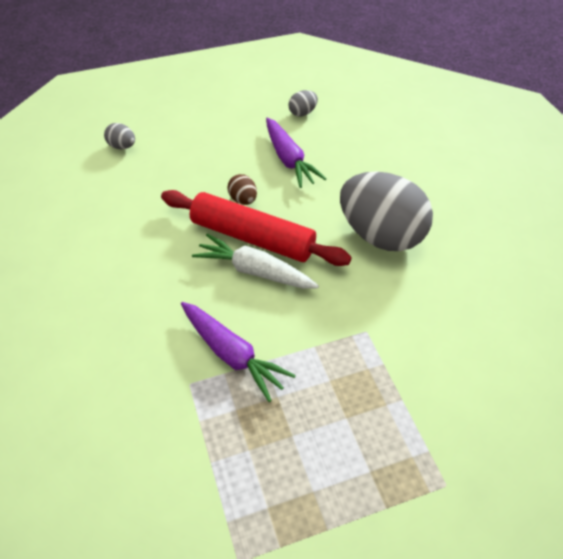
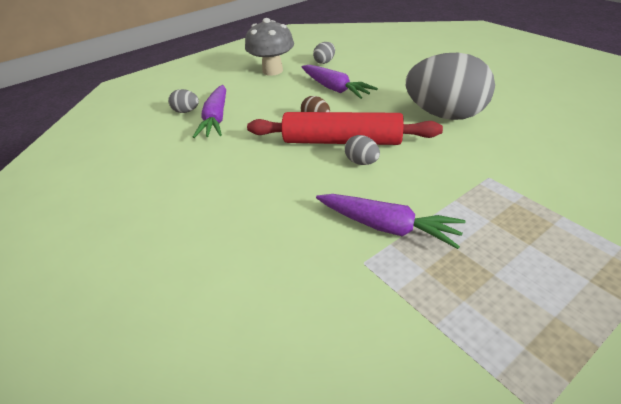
camera: 15 degrees left, 10 degrees down
white carrot [192,234,319,289] -> grey egg [345,135,380,165]
none -> purple carrot [193,85,226,138]
none -> grey mushroom [245,18,294,76]

